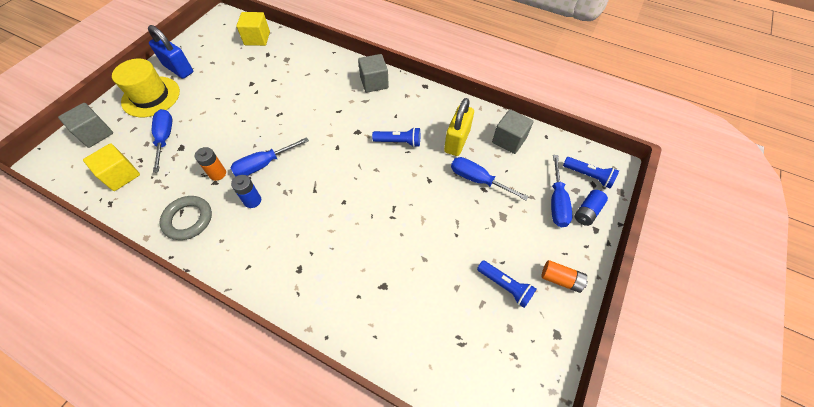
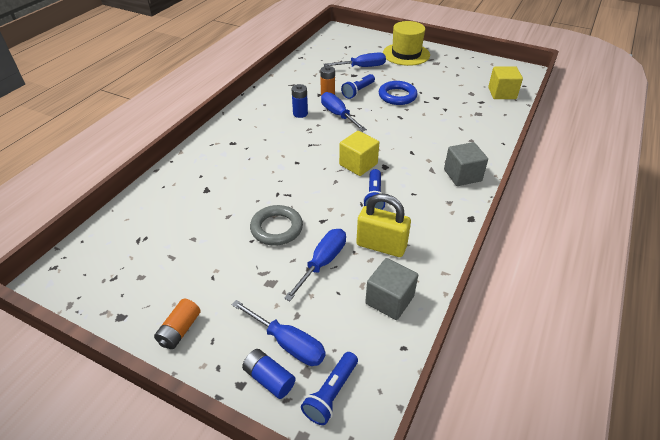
camera: 90 degrees right, 15 degrees down
grey cube [58,103,113,148] -> none
yellow cube [83,143,140,191] -> yellow cube moved to [339,131,379,176]
blue padlock [148,25,193,79] -> none
grey ring [160,196,212,240] -> grey ring moved to [250,205,303,246]
blue flashlight [477,260,537,308] -> blue flashlight moved to [341,74,375,99]
blue screwdriver [551,155,572,227] -> blue screwdriver turned 150 degrees counterclockwise [231,300,326,366]
none -> blue ring [379,81,417,105]

